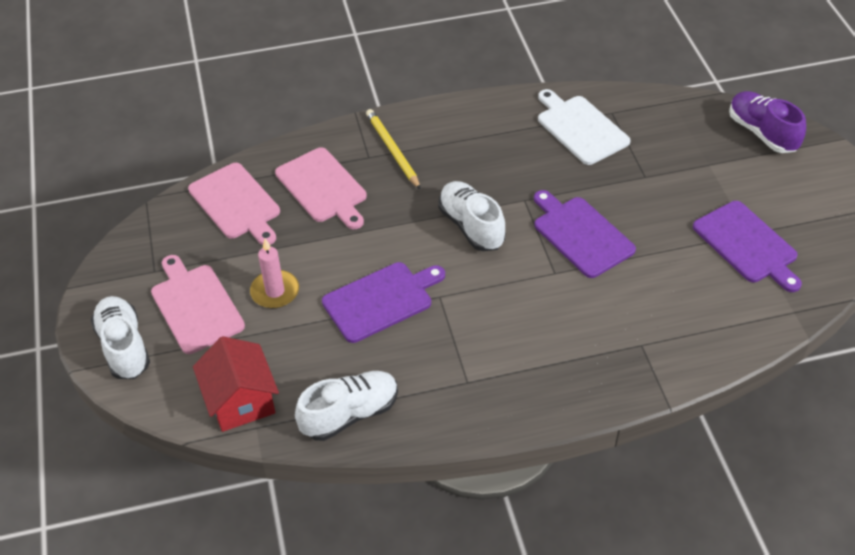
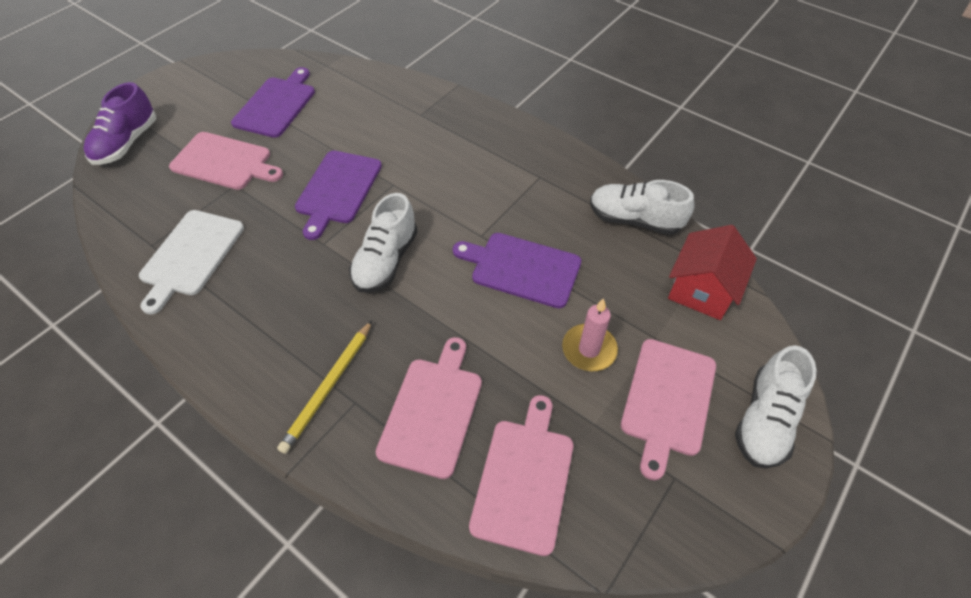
camera: 130 degrees left, 5 degrees up
none -> pink cutting board [169,132,283,190]

